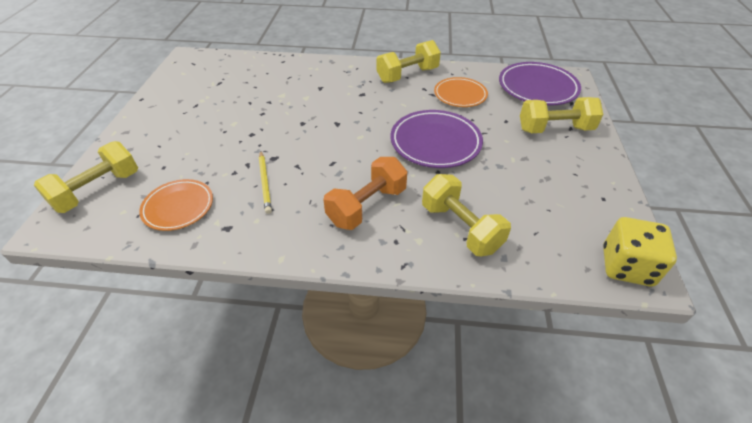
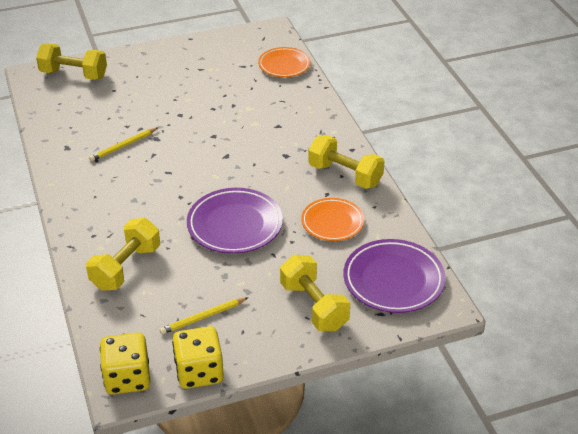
camera: 65 degrees right, 5 degrees down
orange plate [139,179,213,231] -> orange plate moved to [258,47,311,77]
orange dumbbell [323,157,407,230] -> none
none -> yellow pencil [160,297,249,334]
none -> yellow dice [172,326,224,389]

